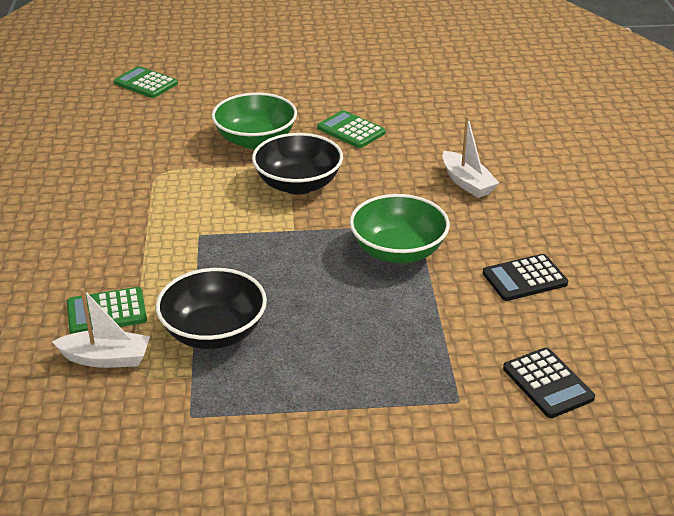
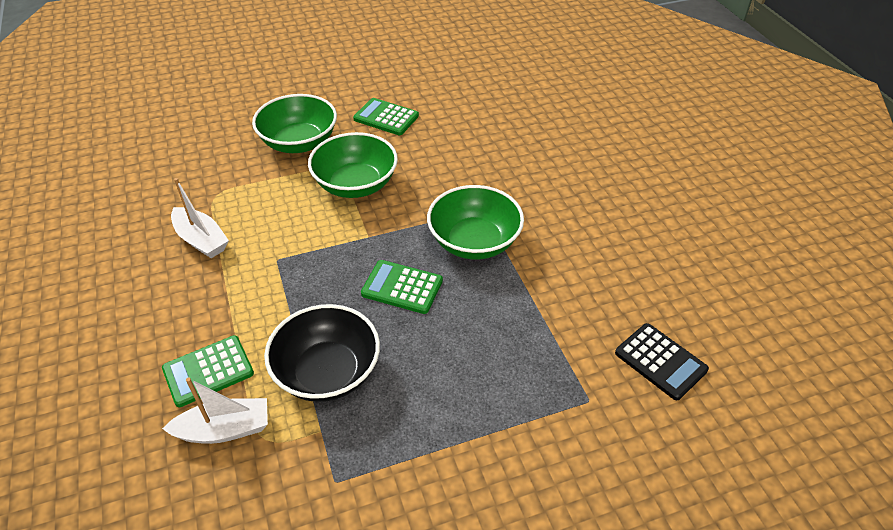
camera: 15 degrees left, 10 degrees up
green calculator [114,66,178,98] -> green calculator moved to [361,260,443,314]
black bowl [252,133,343,194] -> green bowl [308,132,398,198]
white boat [442,116,499,198] -> white boat moved to [171,178,229,258]
black calculator [483,254,568,301] -> none

